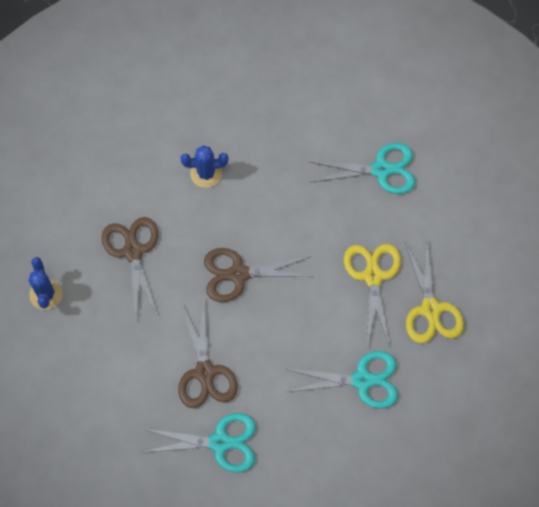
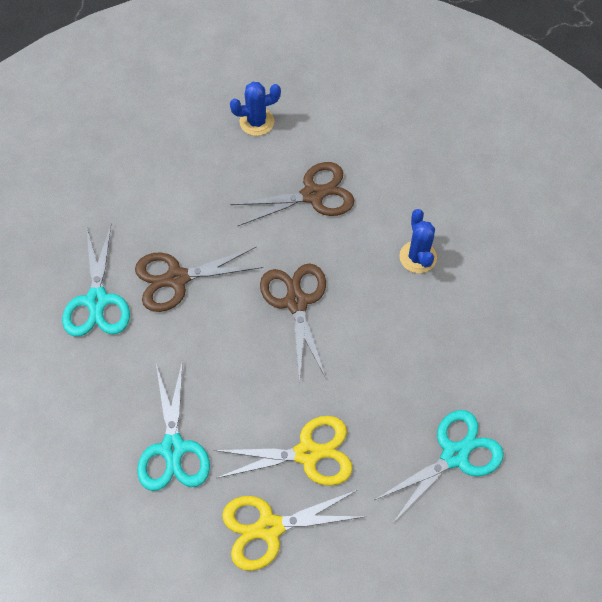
camera: 85 degrees right, 5 degrees down
turquoise scissors [310,143,415,194] -> turquoise scissors turned 120 degrees counterclockwise [375,410,504,521]

